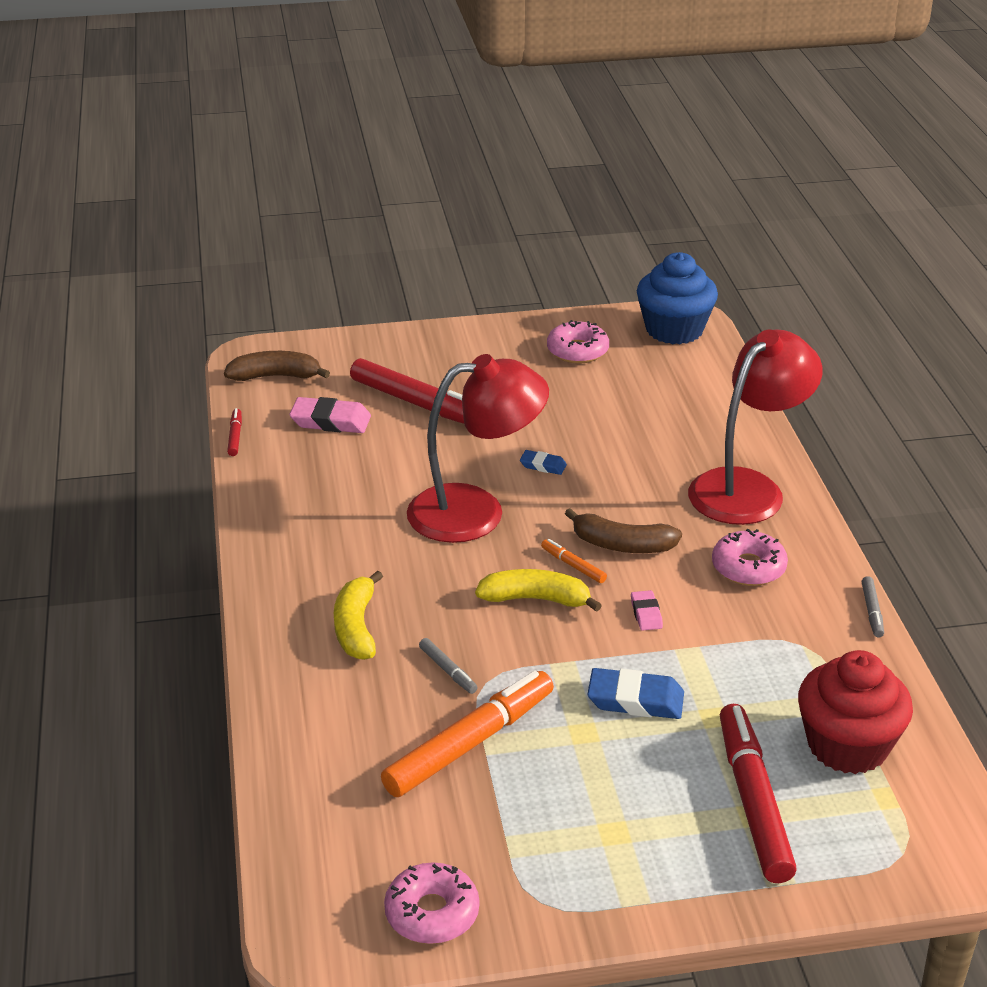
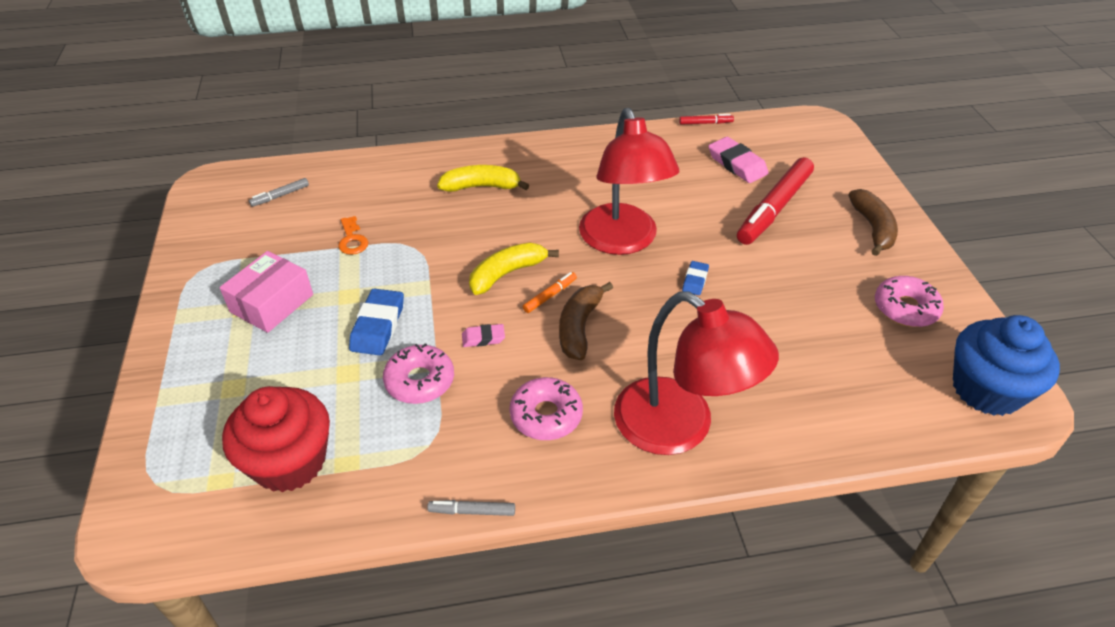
camera: 90 degrees right, 10 degrees up
brown banana [224,351,330,381] -> brown banana moved to [848,189,898,256]
pink eraser [289,397,371,433] -> pink eraser turned 45 degrees counterclockwise [708,137,769,183]
orange marker [381,670,554,797] -> orange key [338,216,368,255]
pink donut [384,862,479,944] -> pink donut moved to [383,343,454,404]
grey marker [419,638,478,694] -> grey marker moved to [249,178,309,207]
yellow banana [475,569,602,612] -> yellow banana turned 135 degrees counterclockwise [469,243,559,295]
red marker [720,704,797,883] -> none
none -> pink box [220,251,313,333]

